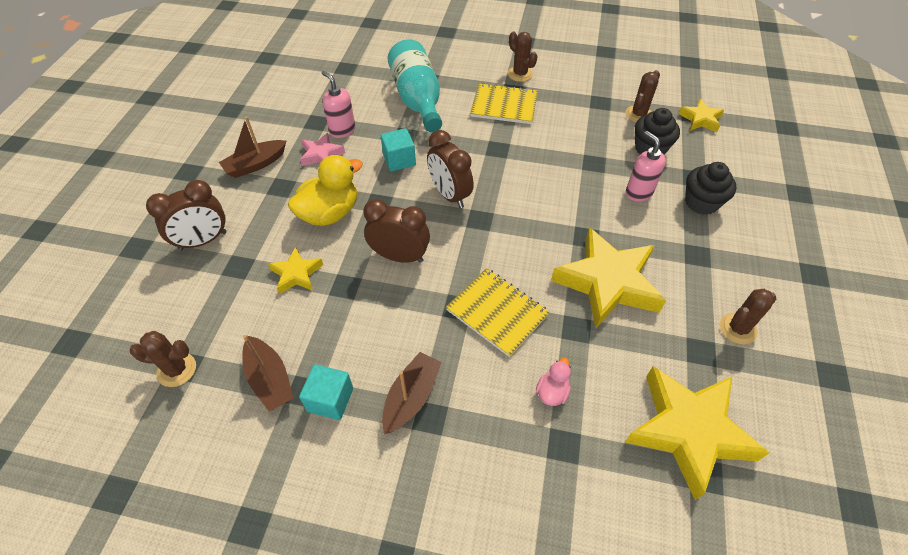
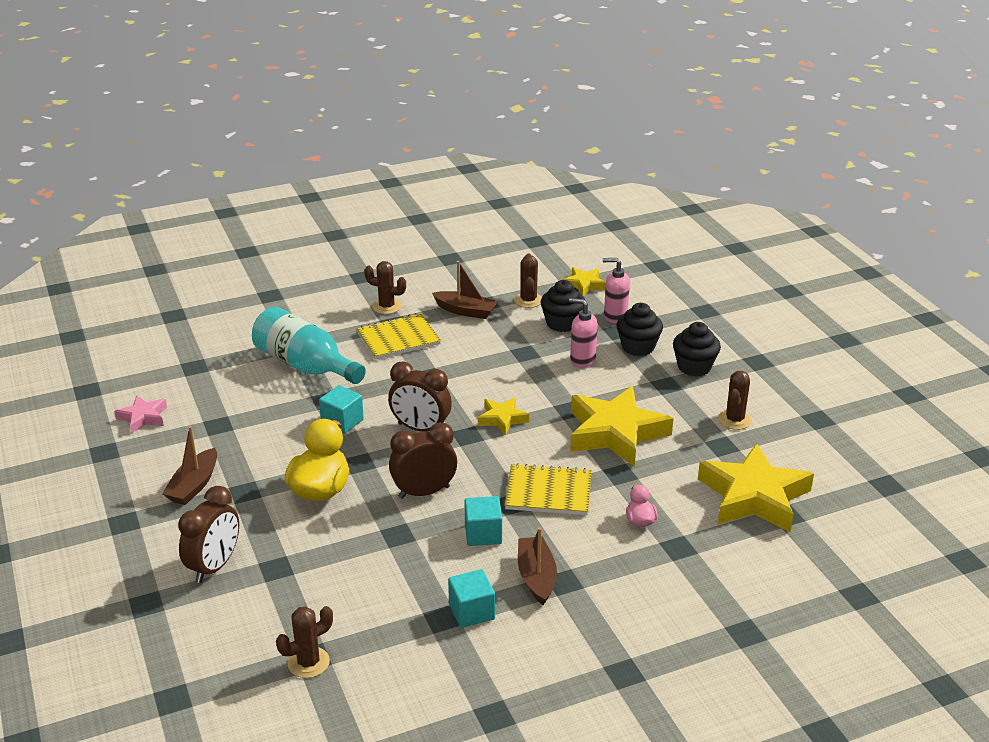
camera: 35 degrees left, 20 degrees down
brown boat [242,335,294,412] -> brown boat moved to [432,261,498,319]
yellow star [268,246,323,294] -> yellow star moved to [478,397,529,435]
pink star [300,133,345,166] -> pink star moved to [114,396,167,434]
pink soap dispenser [321,71,355,138] -> pink soap dispenser moved to [603,258,630,323]
none -> turquoise cube [464,496,502,546]
none -> black cupcake [673,322,721,377]

